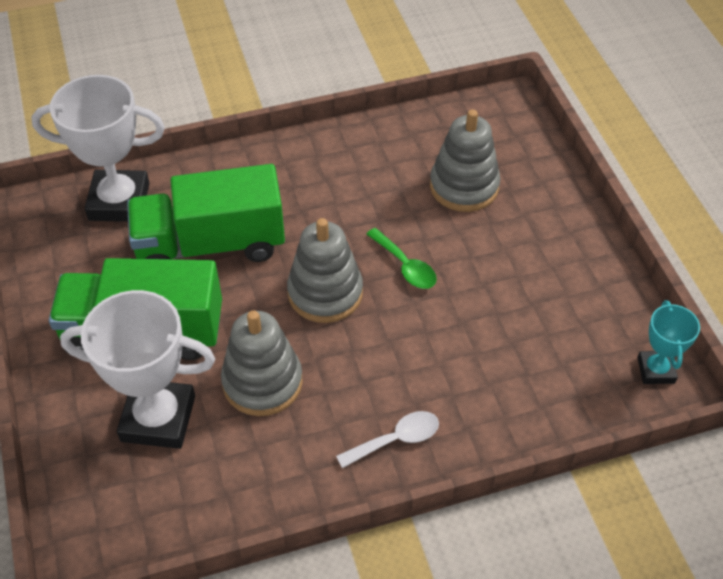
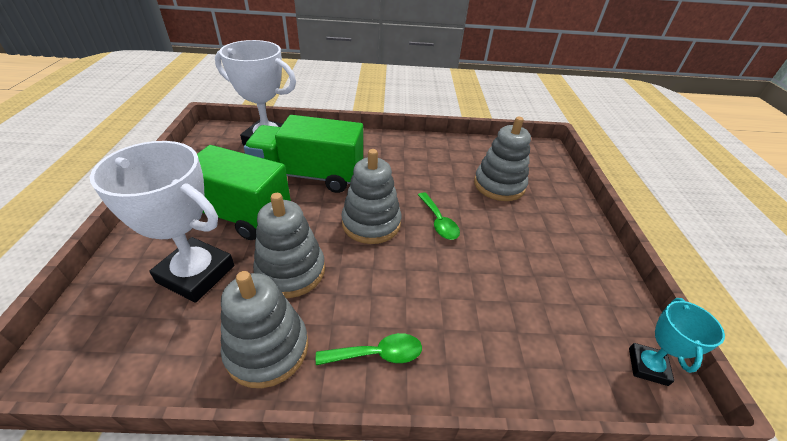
camera: 15 degrees right, 10 degrees down
white spoon [336,411,439,468] -> green spoon [316,333,422,365]
none -> grey stacking toy [221,271,308,388]

